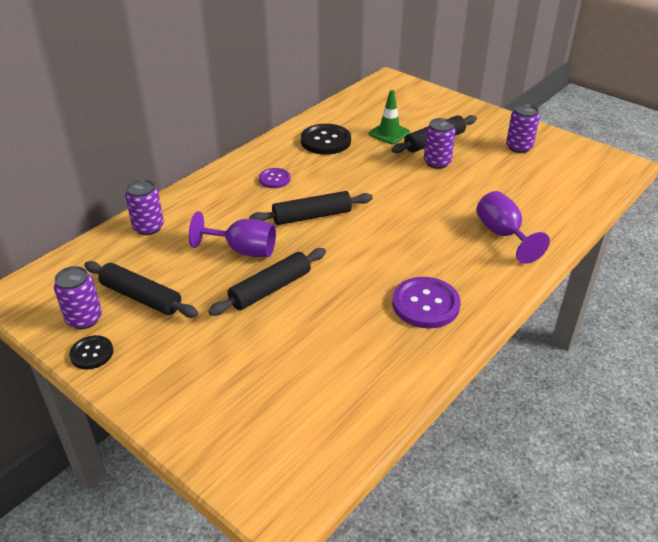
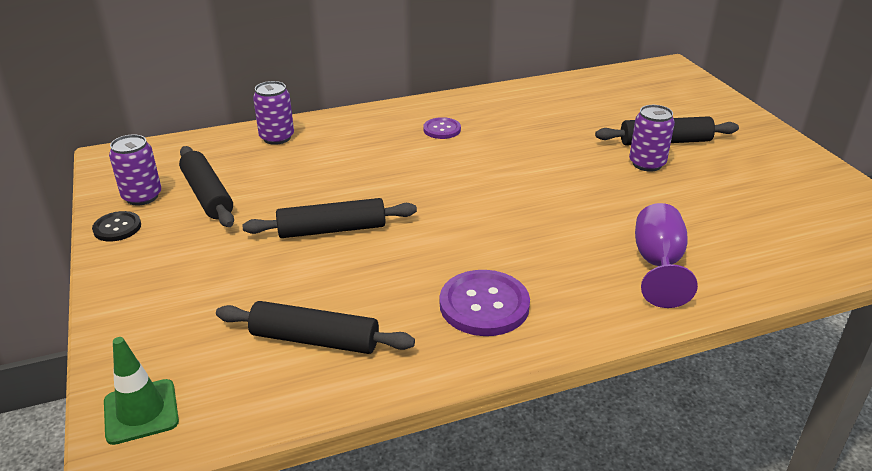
camera: 30 degrees right, 5 degrees down
purple goblet [189,211,276,257] -> none
black rolling pin [249,191,373,225] -> black rolling pin moved to [216,301,415,354]
black button [301,124,351,155] -> none
green traffic cone [369,90,410,144] -> green traffic cone moved to [104,337,179,445]
purple can [506,104,540,153] -> none

